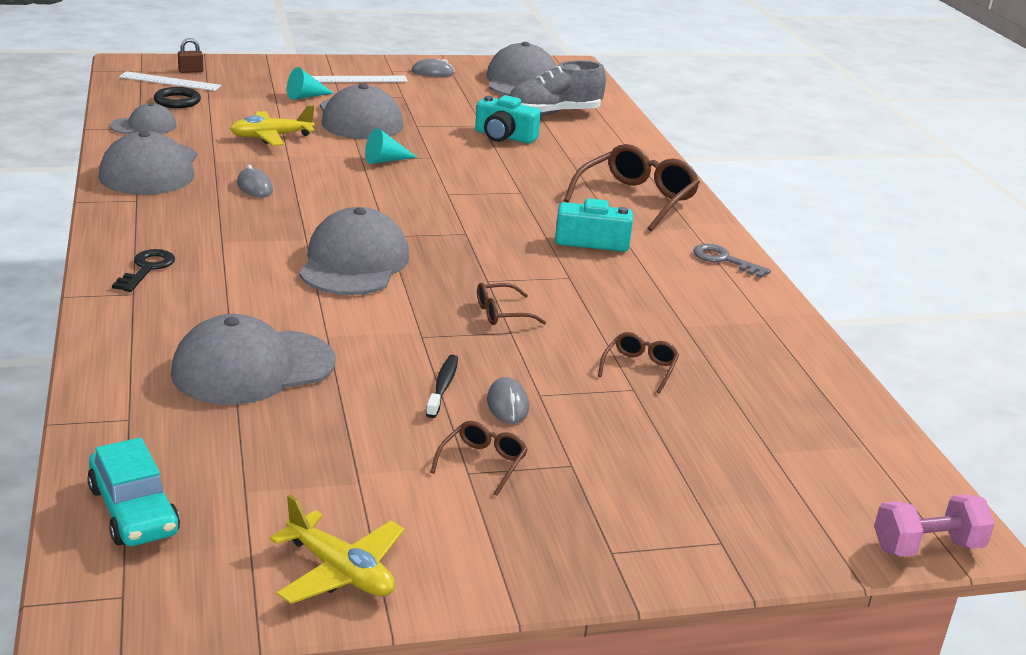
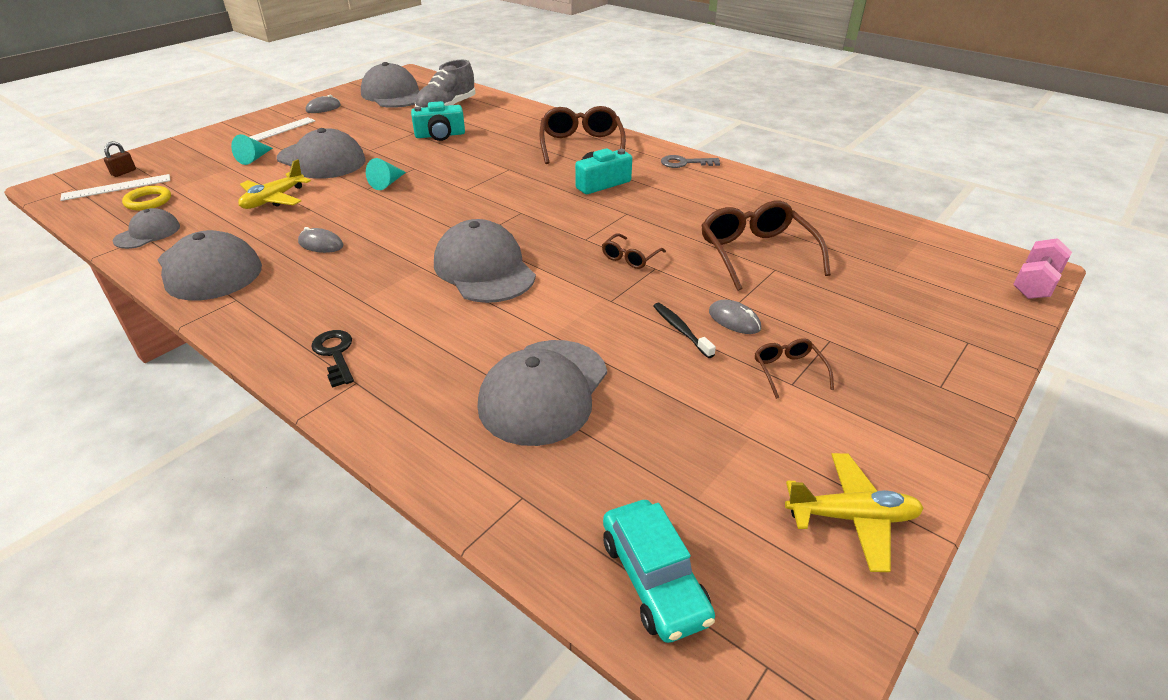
camera: 35 degrees left, 10 degrees up
turquoise car [87,438,180,546] -> turquoise car turned 45 degrees clockwise [603,500,715,643]
black ring [154,87,201,108] -> yellow ring [122,186,171,210]
brown glasses [598,332,679,394] -> brown glasses [701,201,831,291], size x2.00

